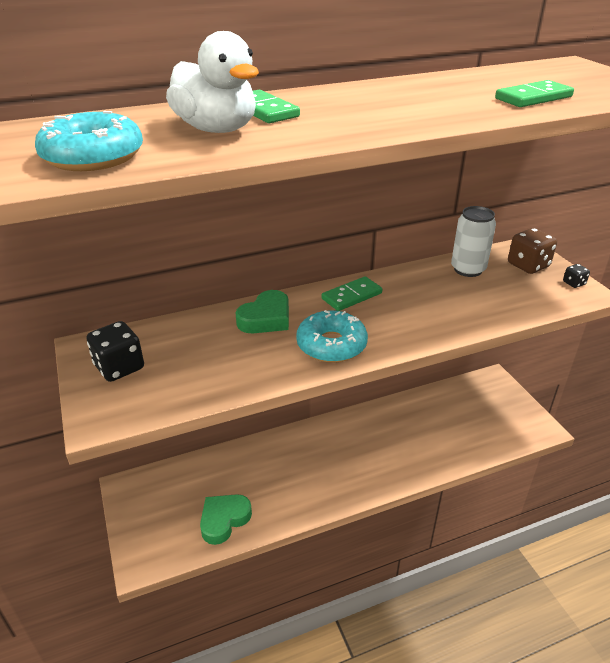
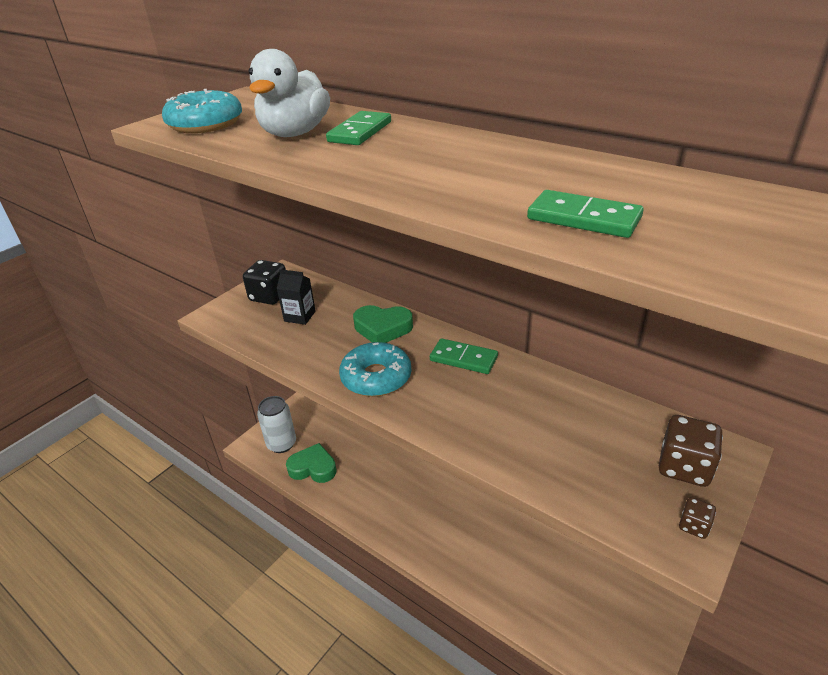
camera: 60 degrees right, 0 degrees up
white can [451,206,496,277] -> white can moved to [257,396,296,453]
black dice [563,264,590,288] -> brown dice [679,497,716,539]
none -> black carton [277,269,316,325]

